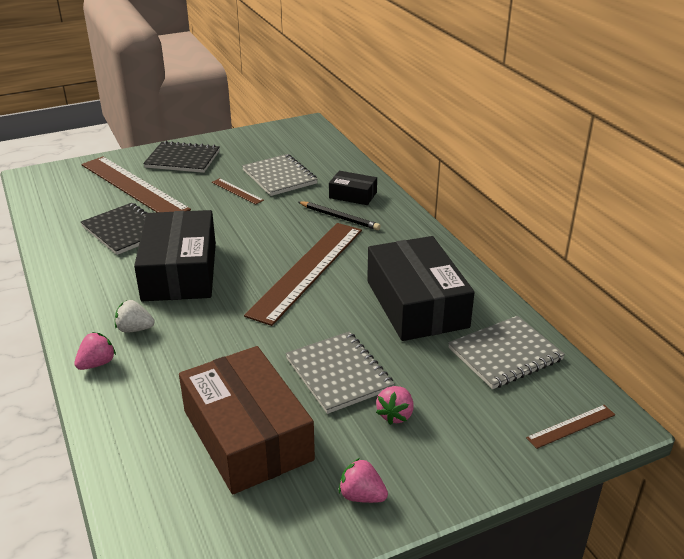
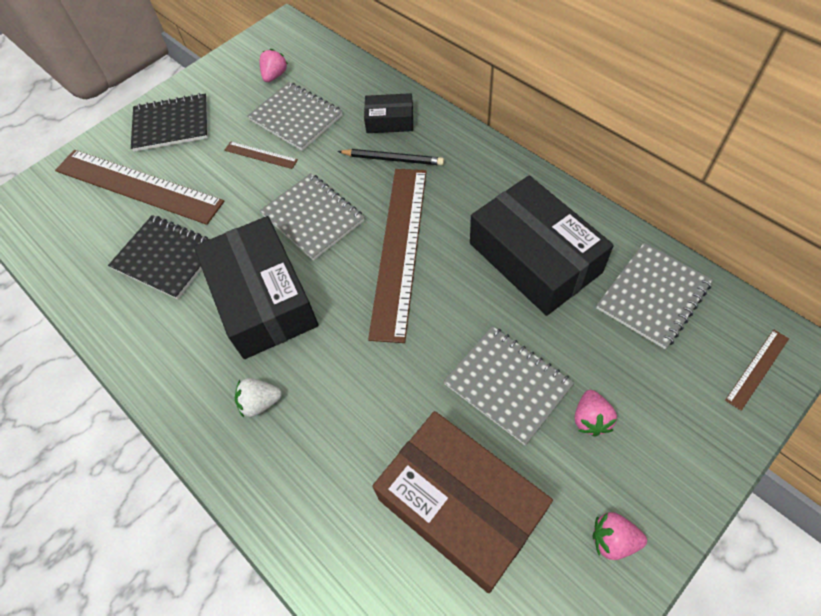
camera: 15 degrees left, 25 degrees up
pink strawberry [74,332,116,370] -> pink strawberry moved to [260,49,288,82]
none -> grey notebook [260,173,364,260]

